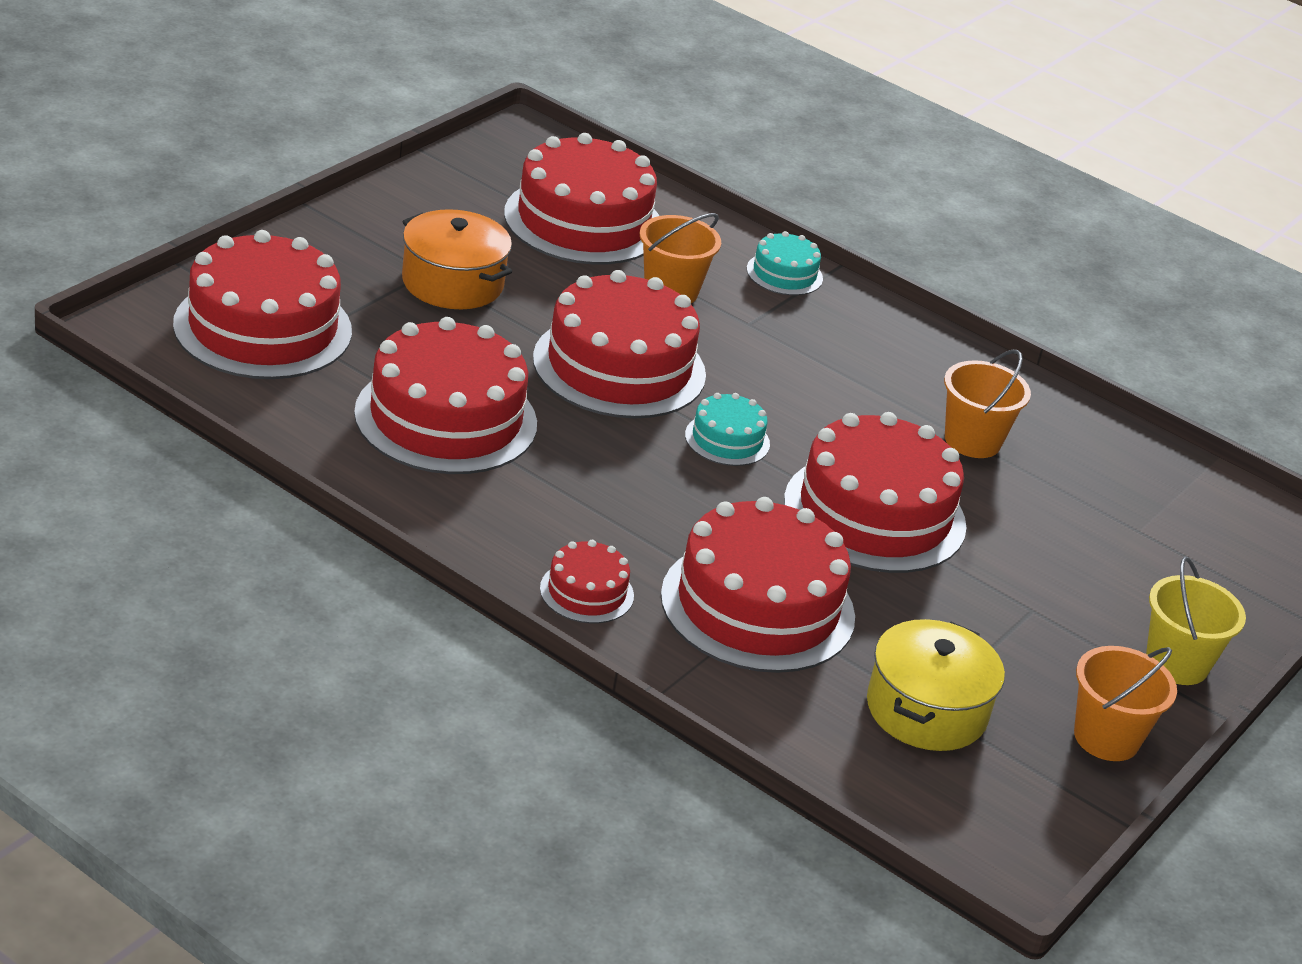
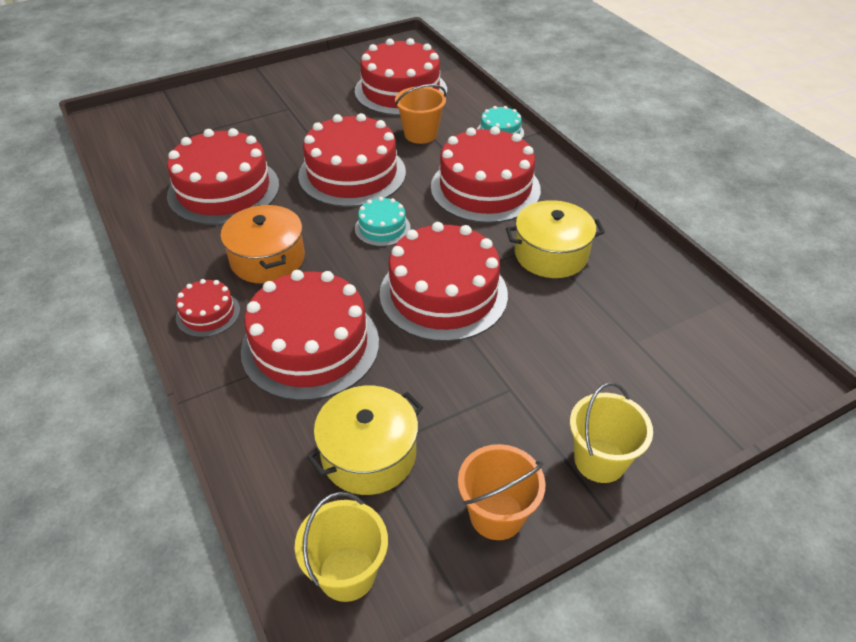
camera: 30 degrees right, 10 degrees up
red cake [173,230,352,379] -> red cake moved to [431,126,541,223]
orange pot [402,209,512,309] -> orange pot moved to [221,205,305,284]
orange bucket [944,350,1031,458] -> yellow pot [506,200,605,278]
none -> yellow bucket [295,492,388,602]

